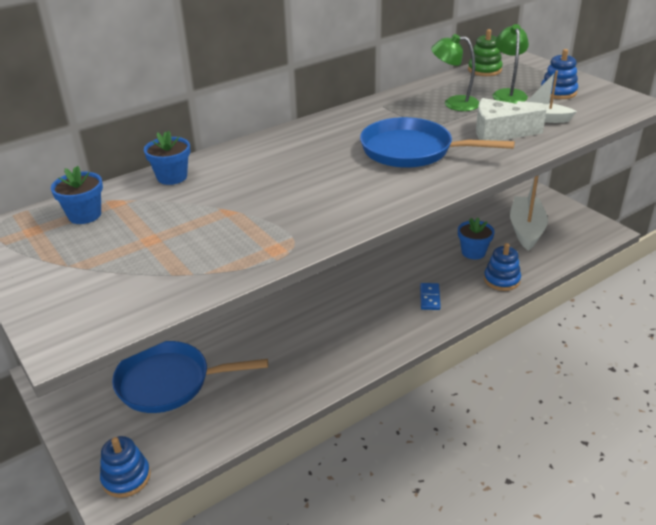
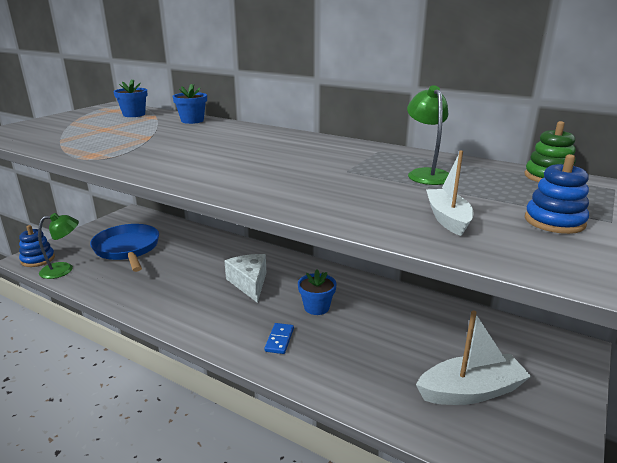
camera: 65 degrees right, 10 degrees down
blue pan [360,117,515,168] -> none
blue domino [420,283,441,310] -> blue domino turned 60 degrees counterclockwise [264,323,294,354]
blue flower pot [458,218,495,259] -> blue flower pot moved to [298,269,337,315]
white cheese [476,98,546,141] -> white cheese moved to [225,254,266,303]
blue stacking toy [484,243,521,291] -> none
green lamp [493,24,529,104] -> green lamp moved to [38,213,79,279]

